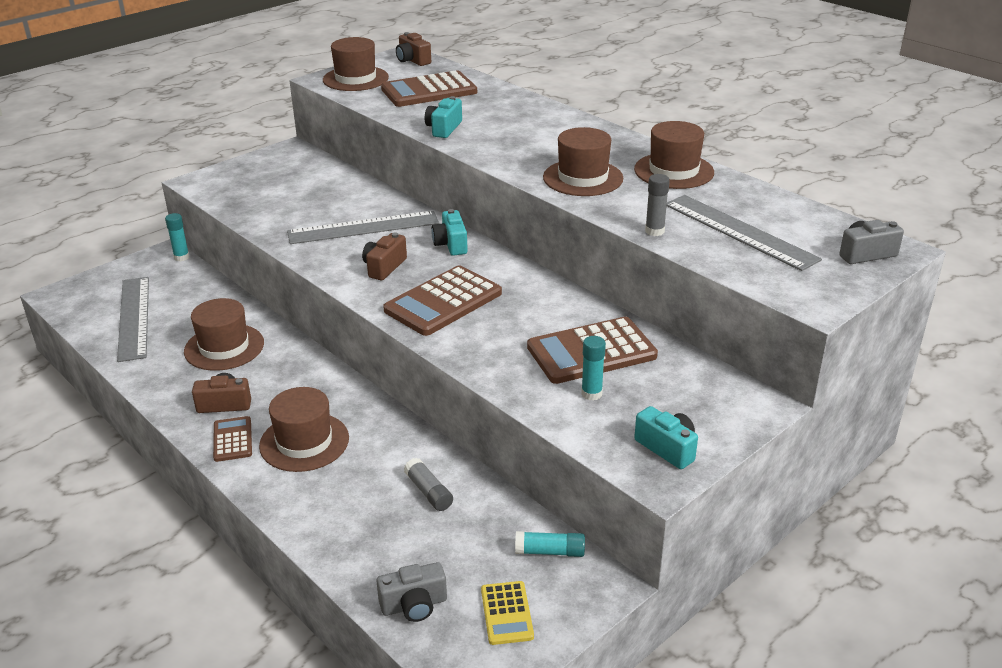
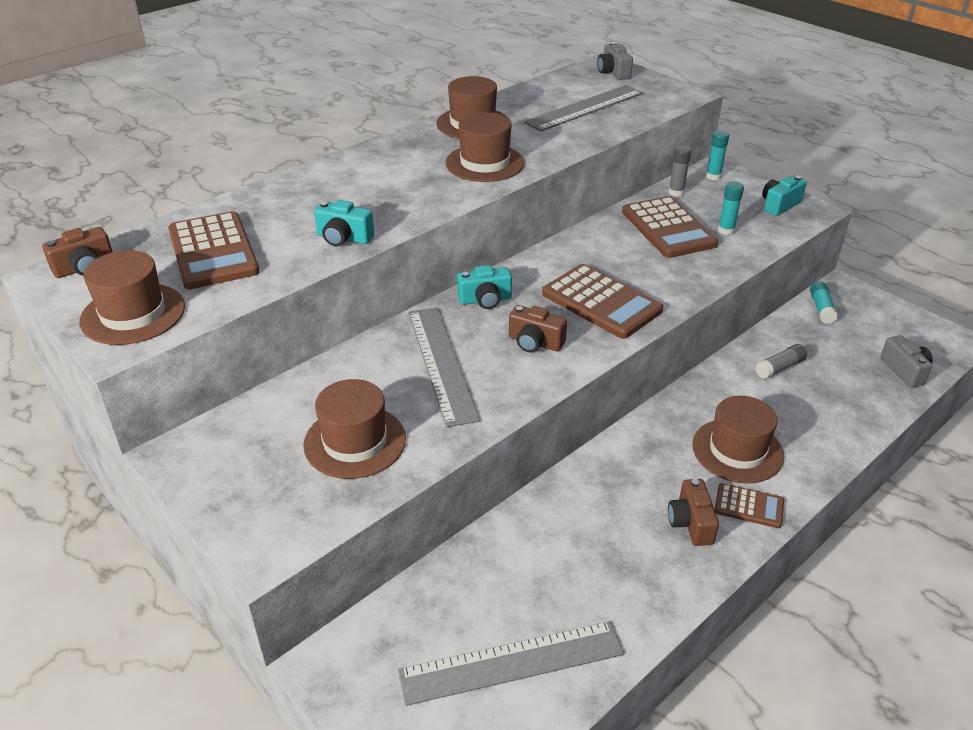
camera: 90 degrees left, 5 degrees up
turquoise glue stick [165,213,189,261] -> turquoise glue stick moved to [706,130,729,180]
brown hat [184,298,264,371] -> brown hat moved to [303,379,406,479]
brown calculator [213,416,252,462] -> brown calculator turned 150 degrees counterclockwise [715,483,784,528]
yellow calculator [481,581,534,645] -> none
grey glue stick [645,174,670,236] -> grey glue stick moved to [668,145,691,197]

